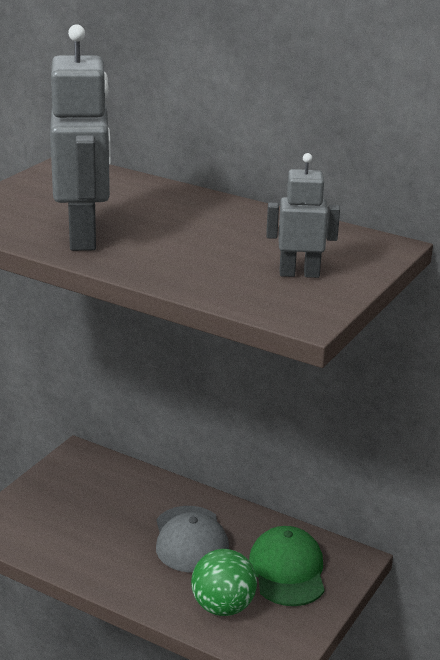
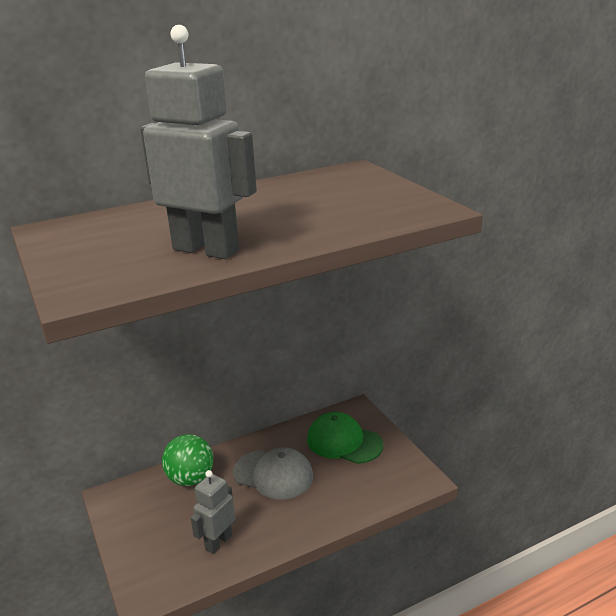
camera: 55 degrees left, 0 degrees up
green ball [191,549,257,616] -> green ball moved to [162,434,213,486]
grey robot [266,153,340,278] -> grey robot moved to [191,470,235,554]

